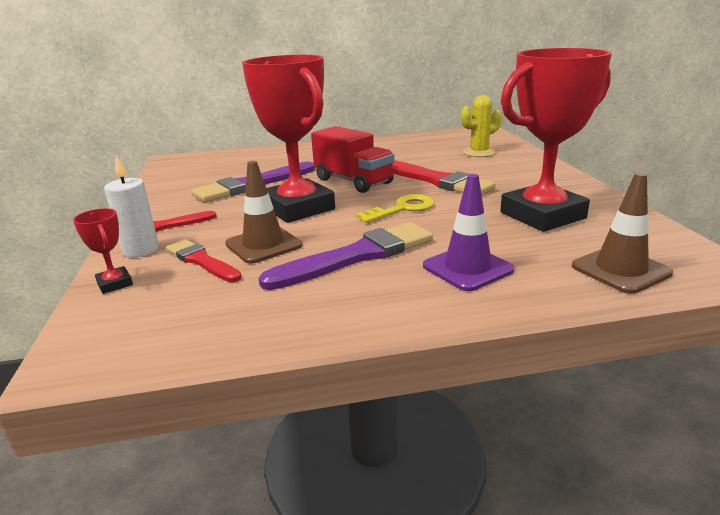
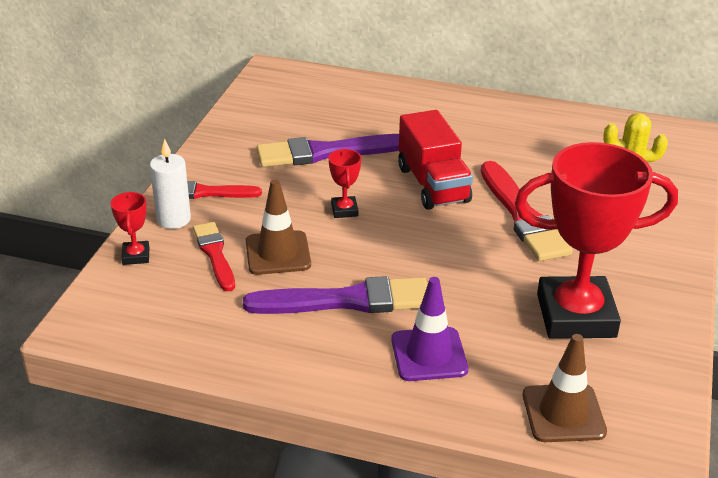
camera: 25 degrees right, 10 degrees up
red trophy [242,55,335,223] -> red trophy [329,149,361,218], size x0.40
yellow key [356,194,435,223] -> none

